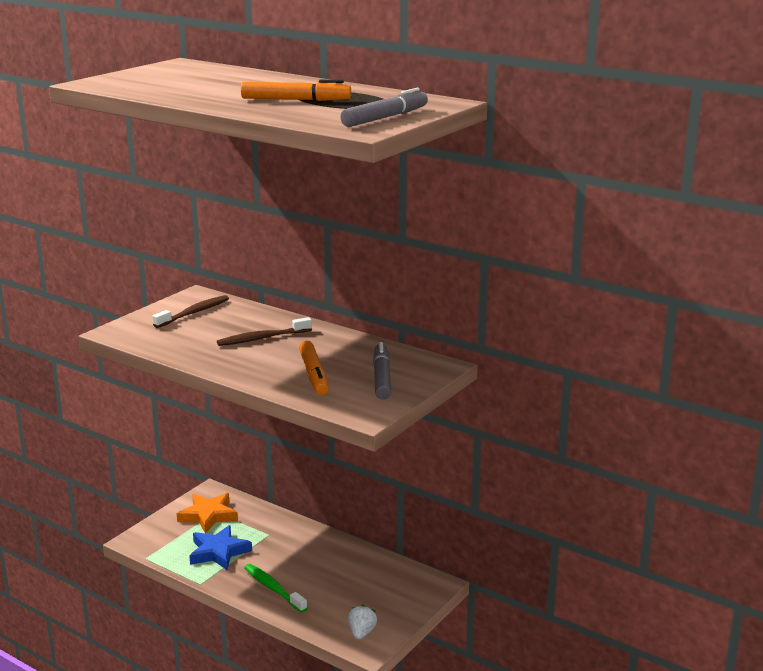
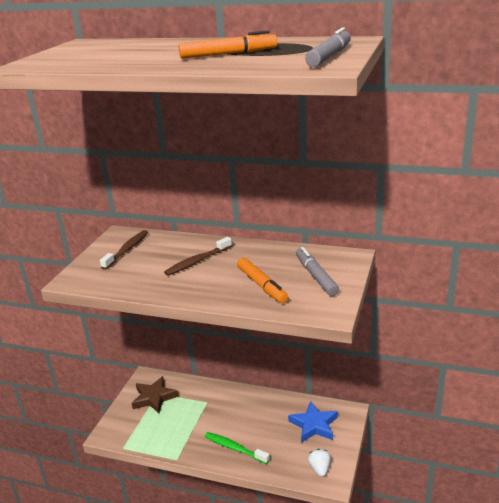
camera: 15 degrees left, 5 degrees up
orange star [177,493,238,534] -> brown star [132,376,178,413]
blue star [189,525,252,570] -> blue star moved to [288,401,338,443]

